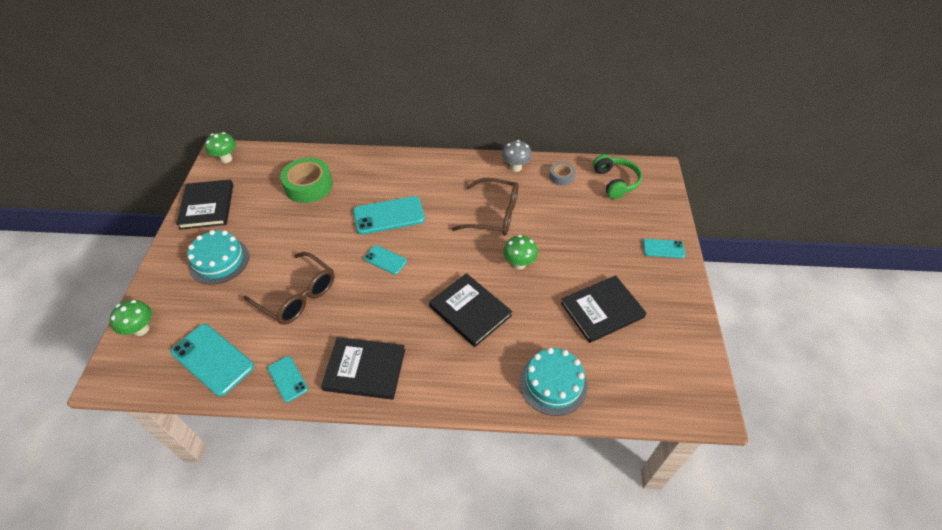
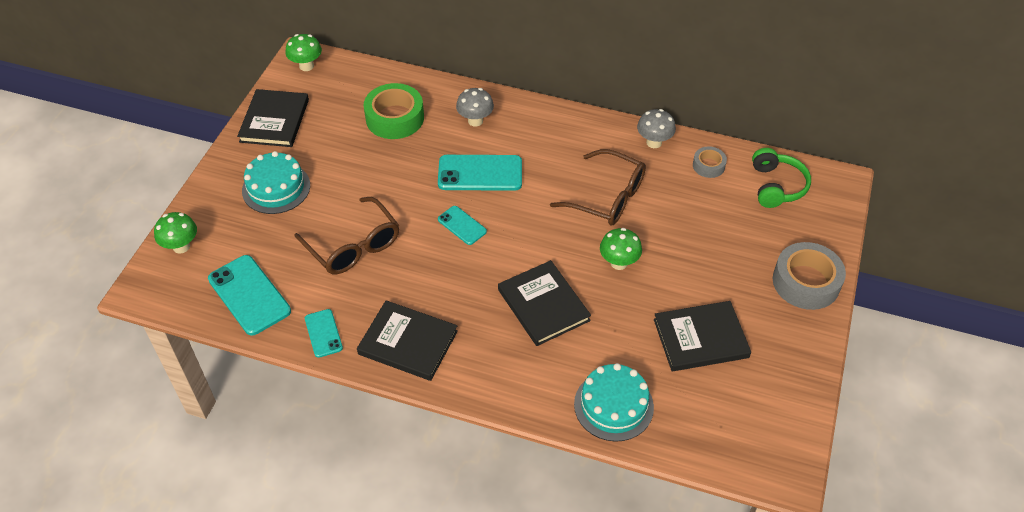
camera: 15 degrees right, 0 degrees up
turquoise phone [643,239,685,258] -> grey tape [773,242,846,310]
none -> grey mushroom [456,88,494,126]

